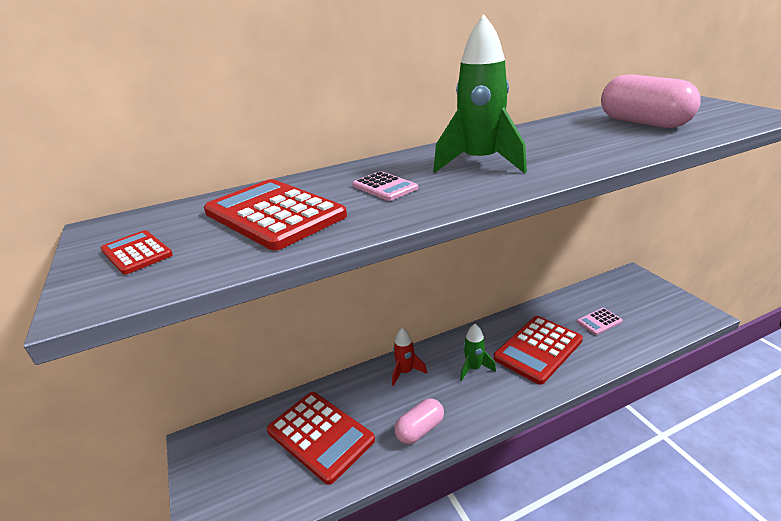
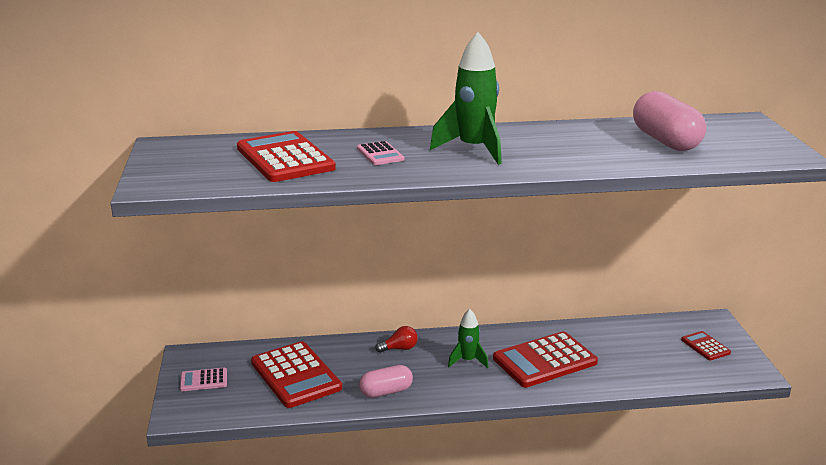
camera: 15 degrees right, 5 degrees down
red calculator [101,230,173,275] -> red calculator moved to [681,331,731,360]
red rocket [392,328,427,386] -> red light bulb [375,326,418,353]
pink calculator [577,308,623,335] -> pink calculator moved to [180,368,227,391]

